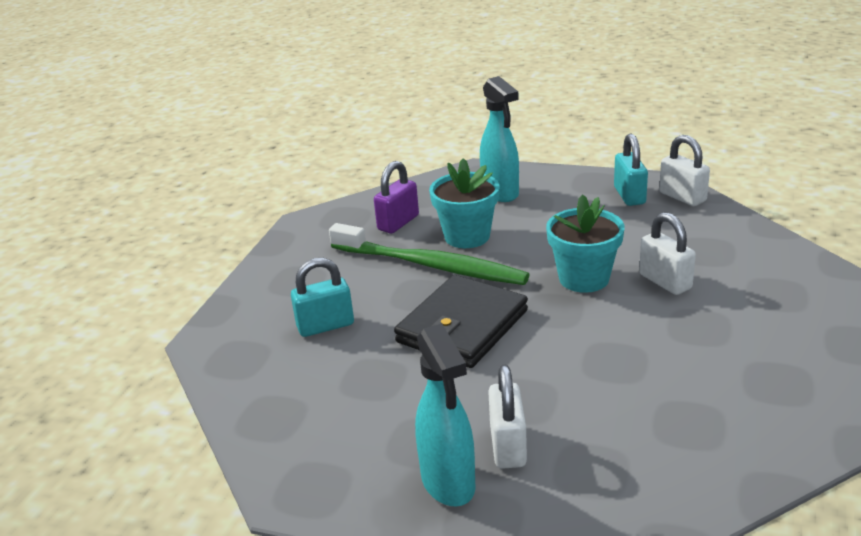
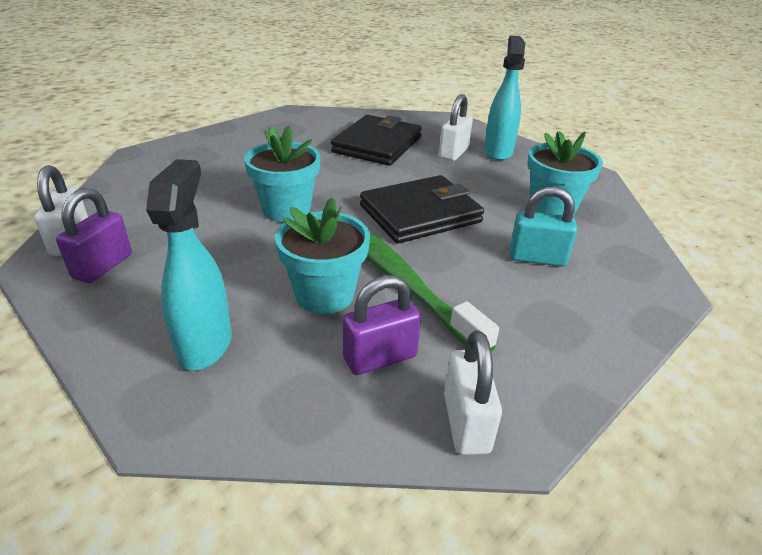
camera: 155 degrees left, 5 degrees up
turquoise padlock [614,133,648,206] -> purple padlock [56,188,132,283]
white padlock [639,212,696,295] -> white padlock moved to [444,330,502,455]
none -> black wallet [331,115,422,166]
none -> turquoise flower pot [527,131,603,216]

